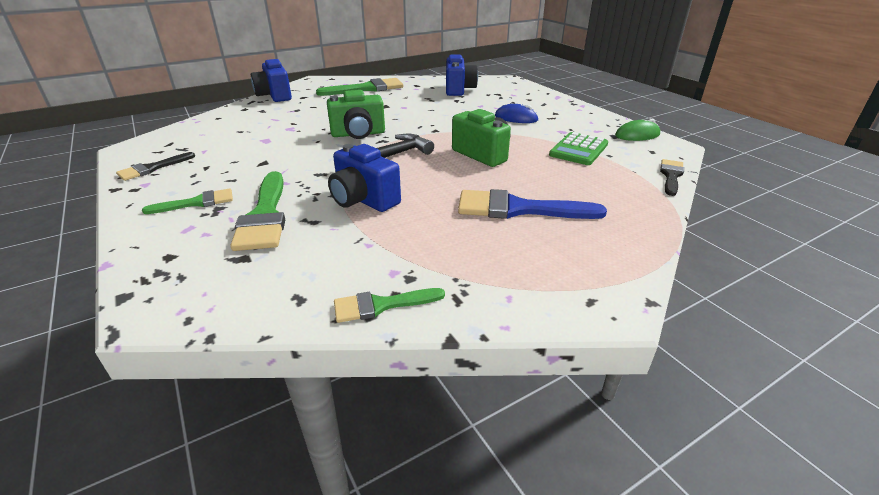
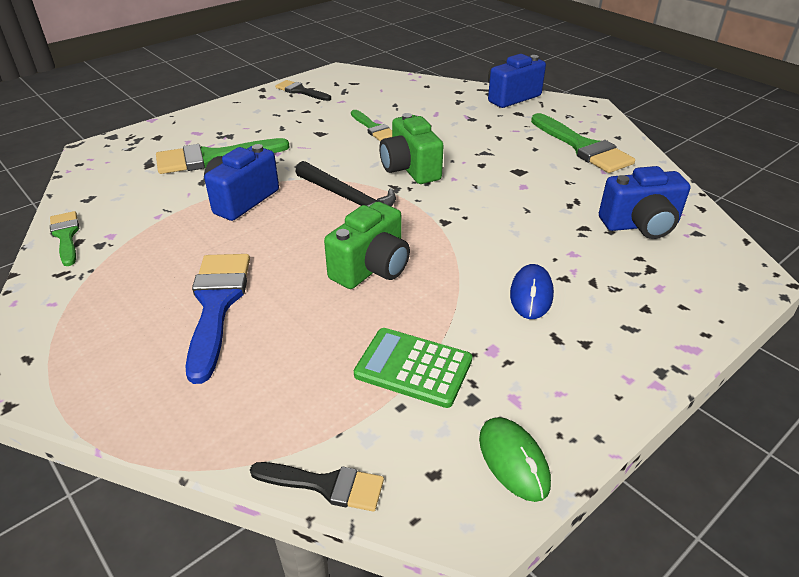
camera: 80 degrees right, 5 degrees up
green brush [142,188,233,214] -> green brush moved to [351,110,392,141]

